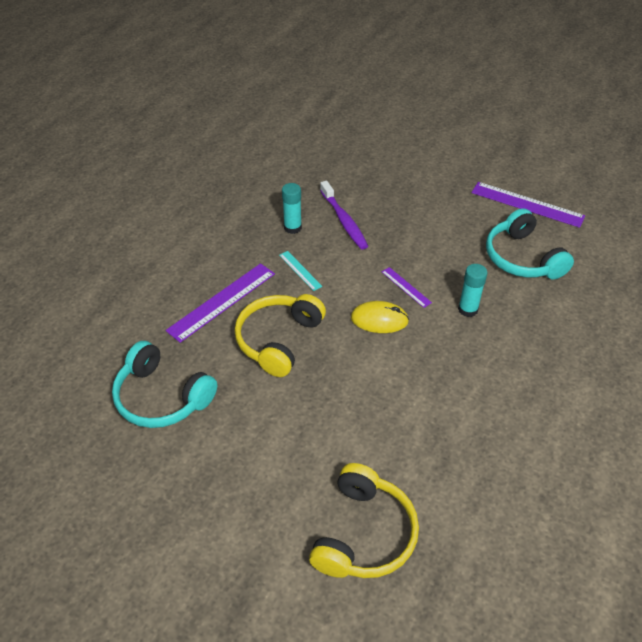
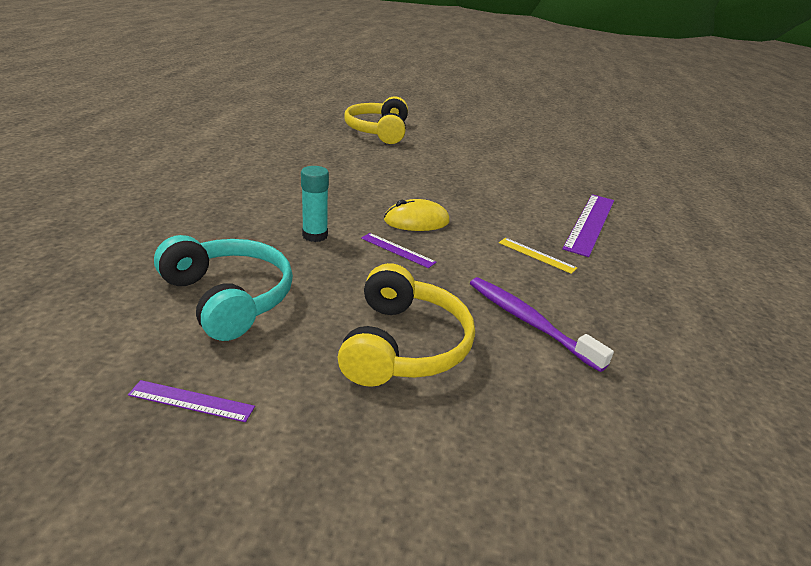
camera: 160 degrees right, 15 degrees down
turquoise headphones [112,341,217,428] -> none
yellow headphones [235,294,326,377] -> yellow headphones moved to [338,263,475,387]
turquoise ruler [279,251,322,291] -> yellow ruler [499,238,577,274]
turquoise glue stick [282,183,302,234] -> none
purple ruler [471,182,585,228] -> purple ruler [128,380,255,422], size x0.51

